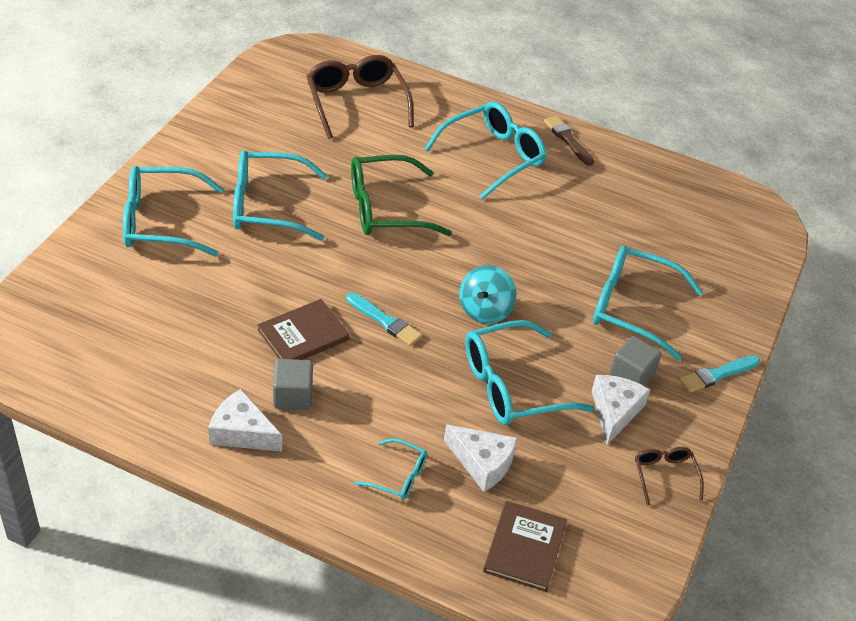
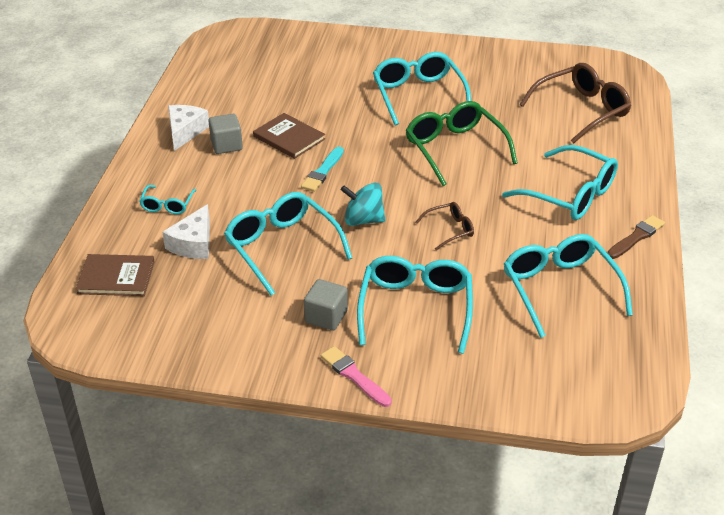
camera: 80 degrees right, 5 degrees down
turquoise glasses [123,166,223,256] -> turquoise glasses moved to [504,234,633,338]
white cheese [592,375,650,445] -> none
brown glasses [635,447,704,505] -> brown glasses moved to [415,202,474,250]
turquoise brush [679,355,760,393] -> pink brush [321,346,392,407]

